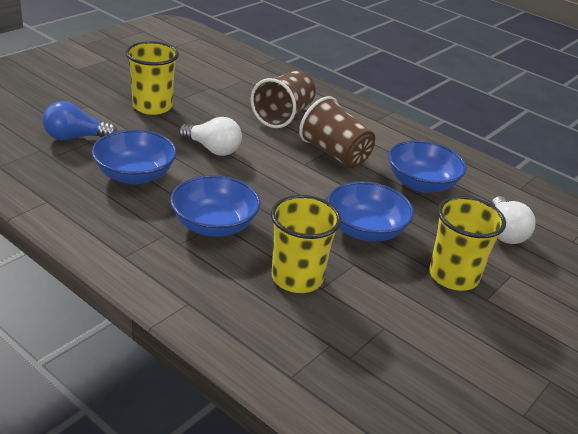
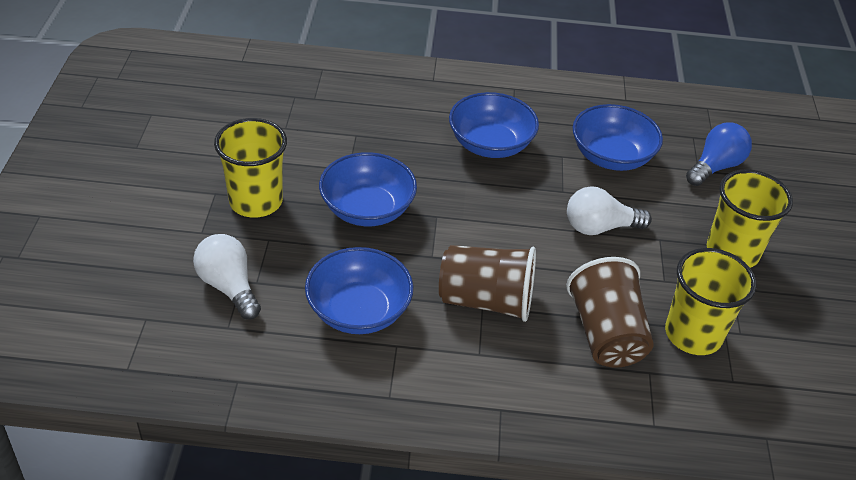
camera: 145 degrees right, 10 degrees up
yellow cup [271,195,341,293] -> yellow cup moved to [665,248,756,355]

